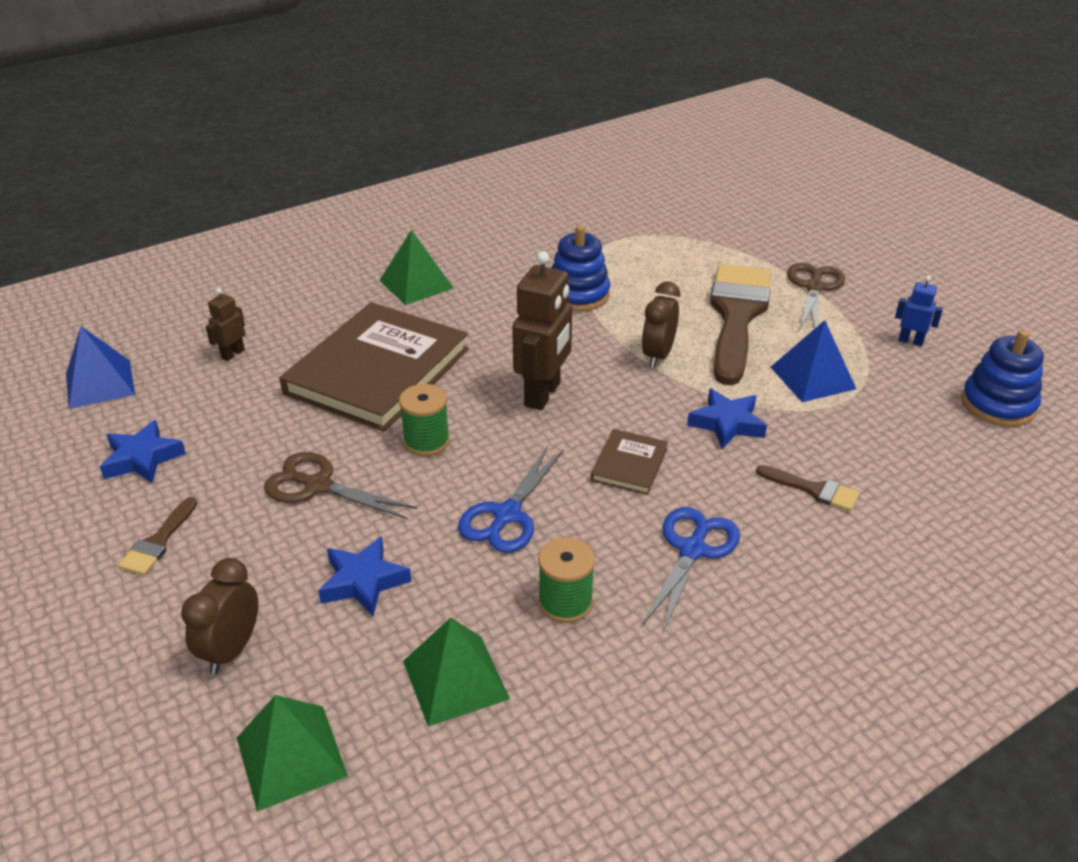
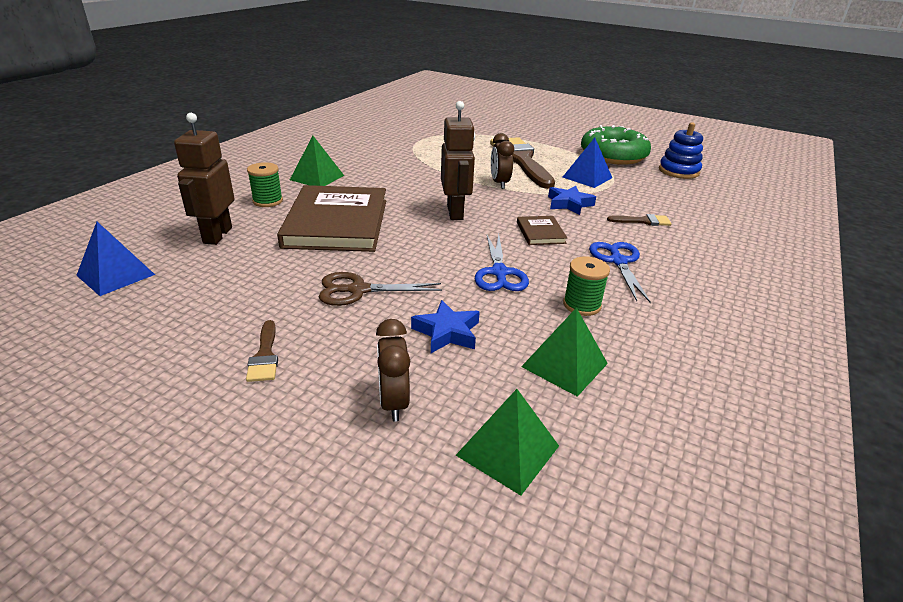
camera: 30 degrees left, 5 degrees down
blue star [100,420,186,483] -> none
brown robot [206,288,245,361] -> brown robot [174,113,234,245], size x2.01
green spool [399,384,450,456] -> green spool moved to [247,162,283,207]
blue stacking toy [552,225,610,311] -> none
brown scissors [787,263,845,330] -> none
blue robot [895,276,943,346] -> green donut [581,125,651,165]

